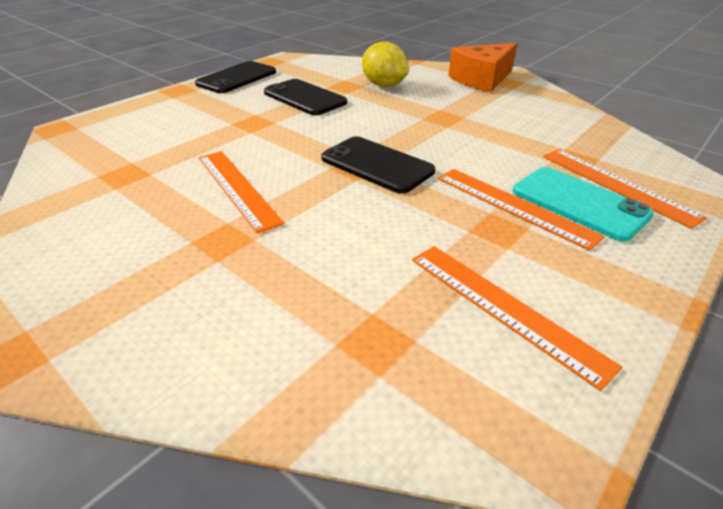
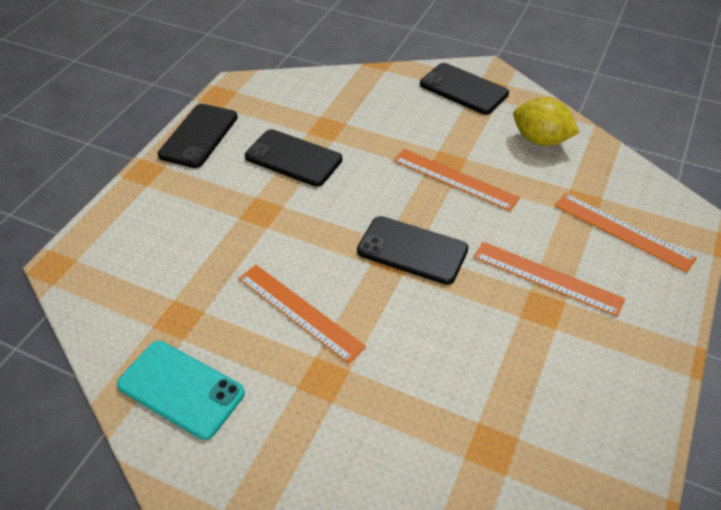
camera: 15 degrees left, 10 degrees up
yellow lemon [362,42,409,87] -> yellow lemon moved to [513,97,580,146]
orange ruler [412,246,622,391] -> orange ruler moved to [393,149,520,211]
orange cheese [448,43,517,92] -> black phone [420,63,509,114]
turquoise phone [513,167,654,242] -> turquoise phone moved to [117,341,245,440]

